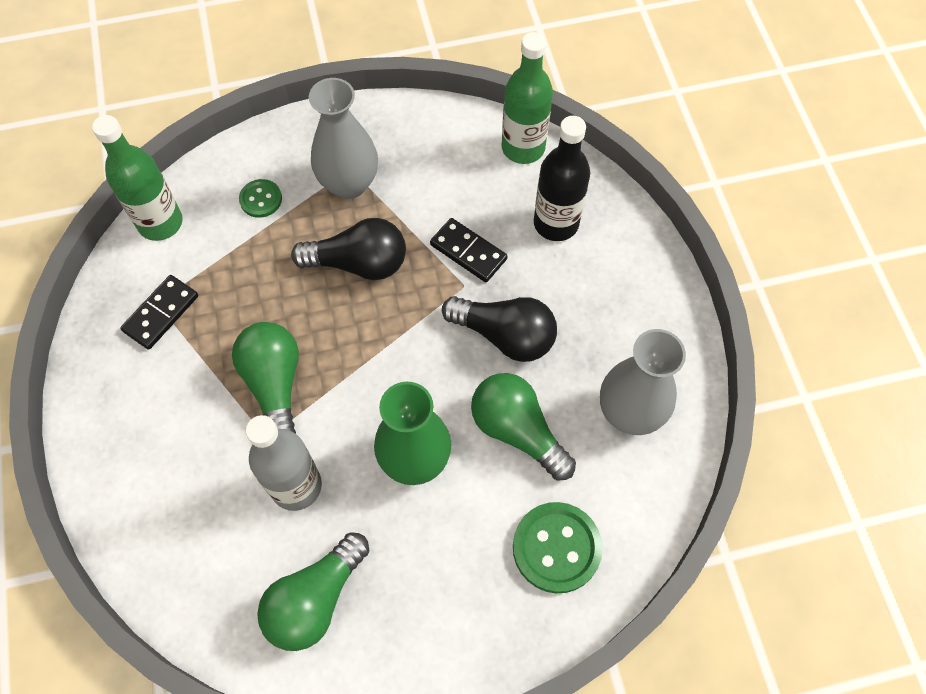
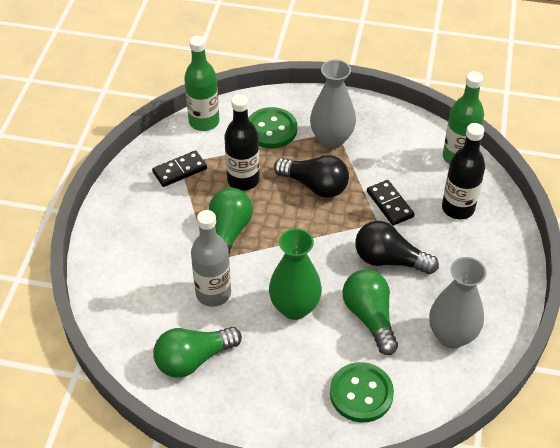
camera: 25 degrees right, 15 degrees down
green button [239,179,282,218] -> green button [249,107,297,149], size x1.78
black light bulb [442,296,557,362] -> black light bulb turned 150 degrees clockwise [355,221,439,274]
none -> black bottle [224,94,260,191]

